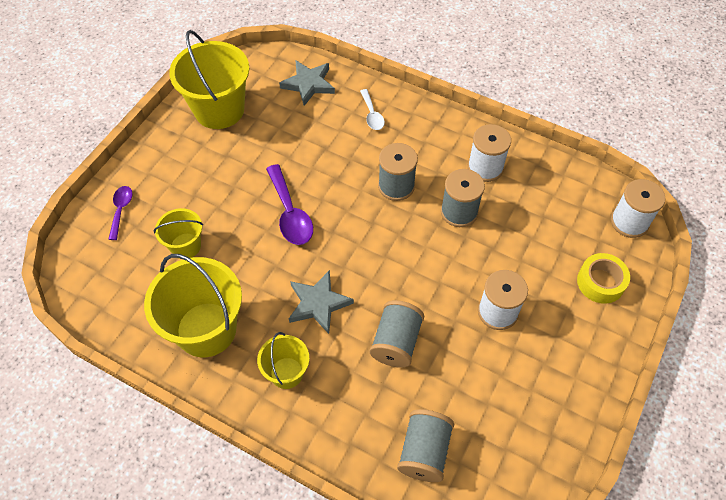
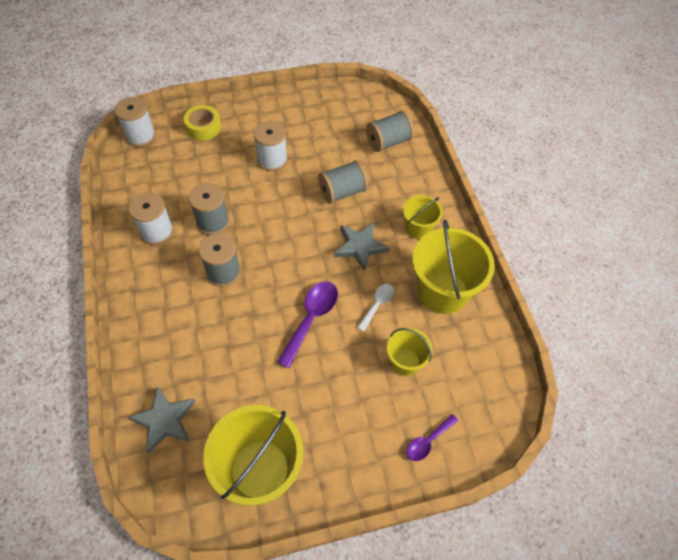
camera: 135 degrees left, 0 degrees up
white spoon [360,89,385,130] -> white spoon moved to [357,284,394,332]

